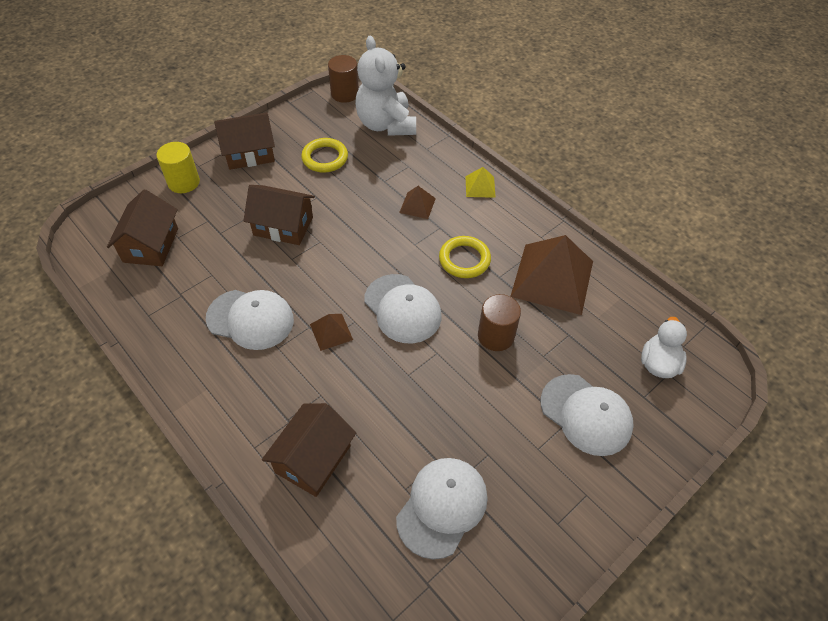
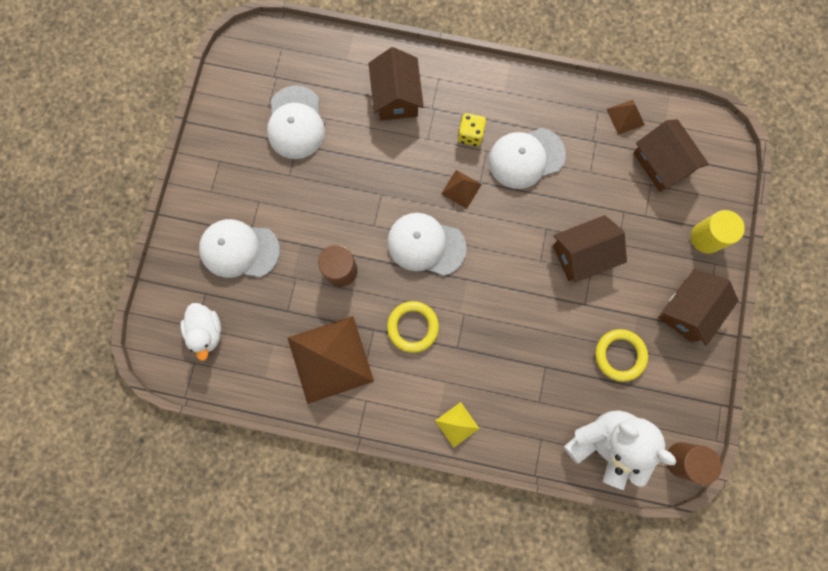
camera: 145 degrees right, 25 degrees up
brown pyramid [399,186,436,219] -> brown pyramid moved to [606,100,645,135]
none -> yellow dice [458,113,486,146]

